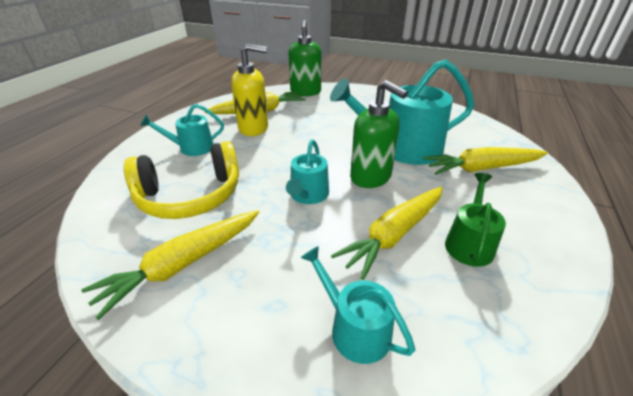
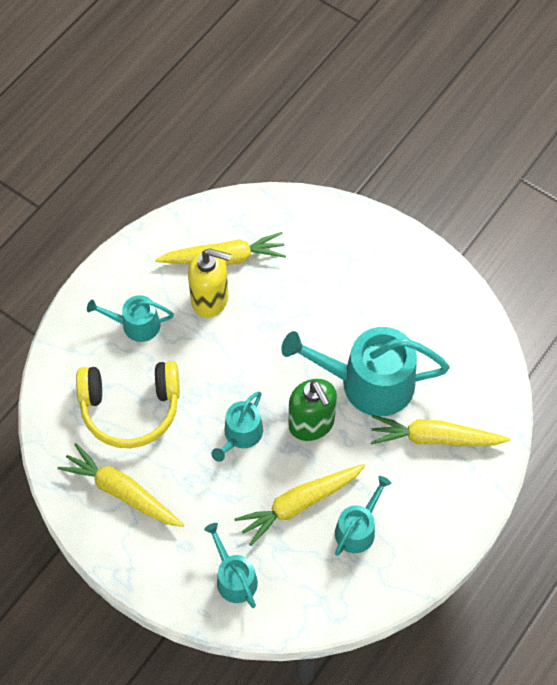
camera: 15 degrees right, 25 degrees up
yellow carrot [81,210,259,320] -> yellow carrot turned 60 degrees clockwise [58,443,184,527]
green soap dispenser [288,20,322,96] -> none
green watering can [445,173,506,267] -> turquoise watering can [335,476,391,556]

